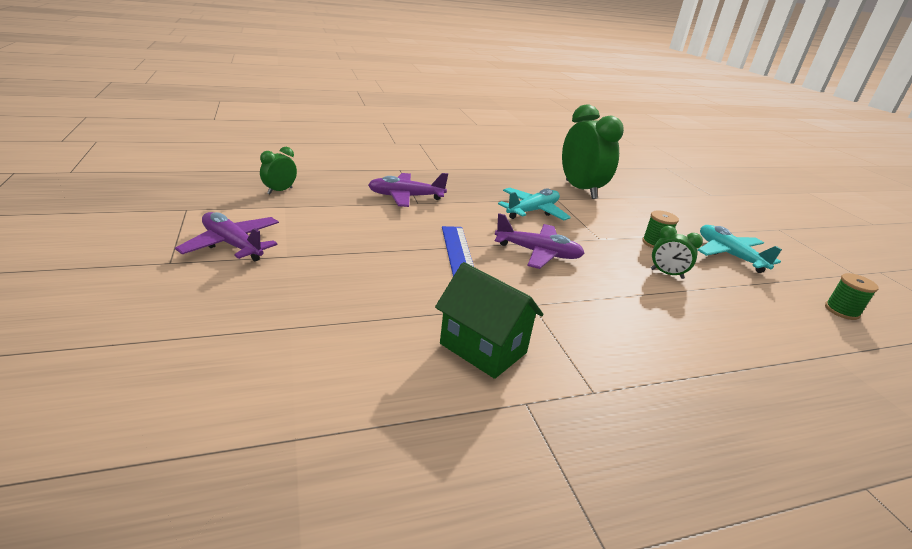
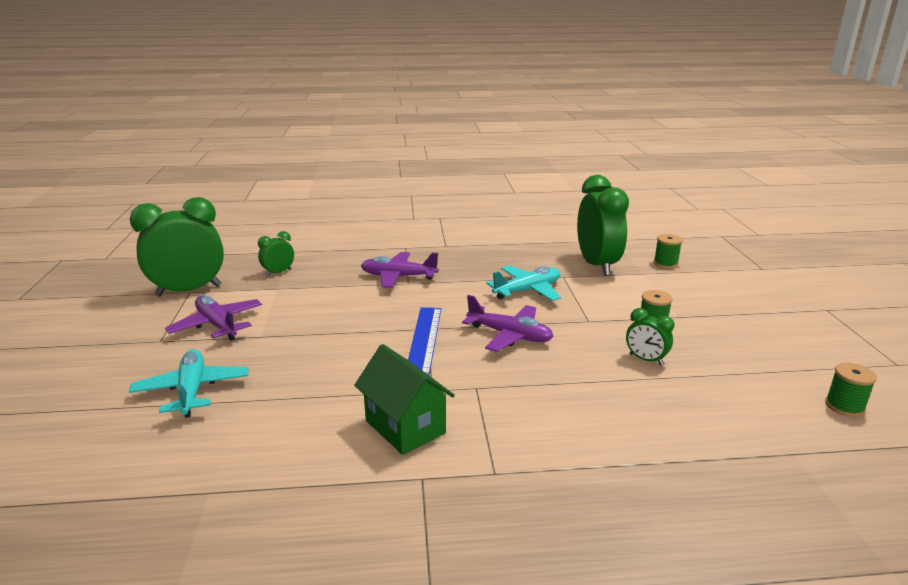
camera: 15 degrees right, 5 degrees down
turquoise plane [697,225,782,273] -> turquoise plane moved to [129,349,248,418]
none -> green clock [130,197,224,297]
none -> green spool [654,234,683,269]

